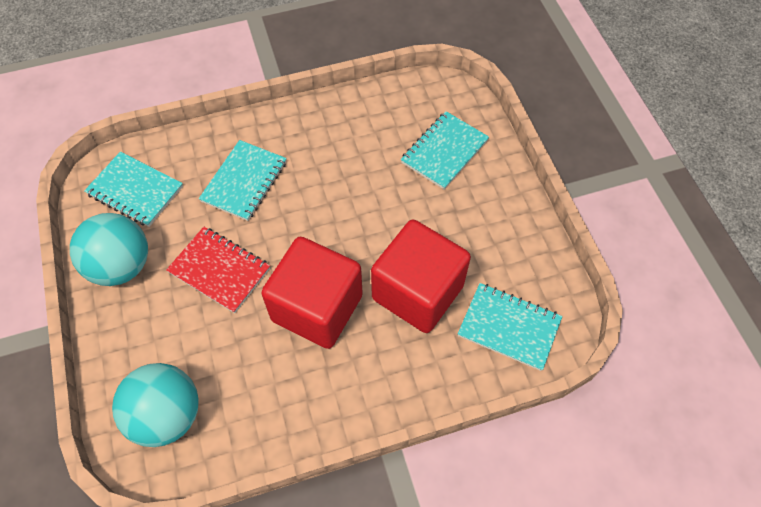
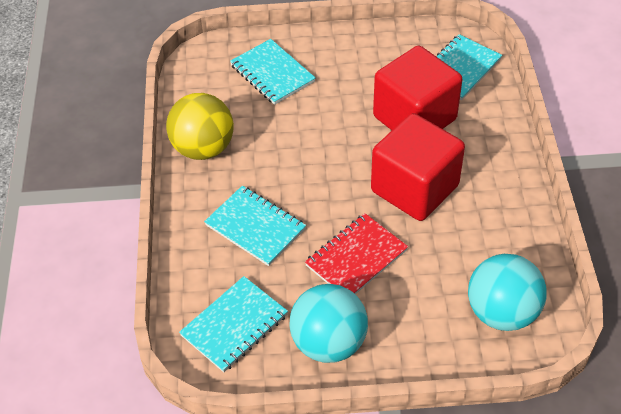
camera: 75 degrees left, 10 degrees down
none -> yellow ball [166,93,234,160]

